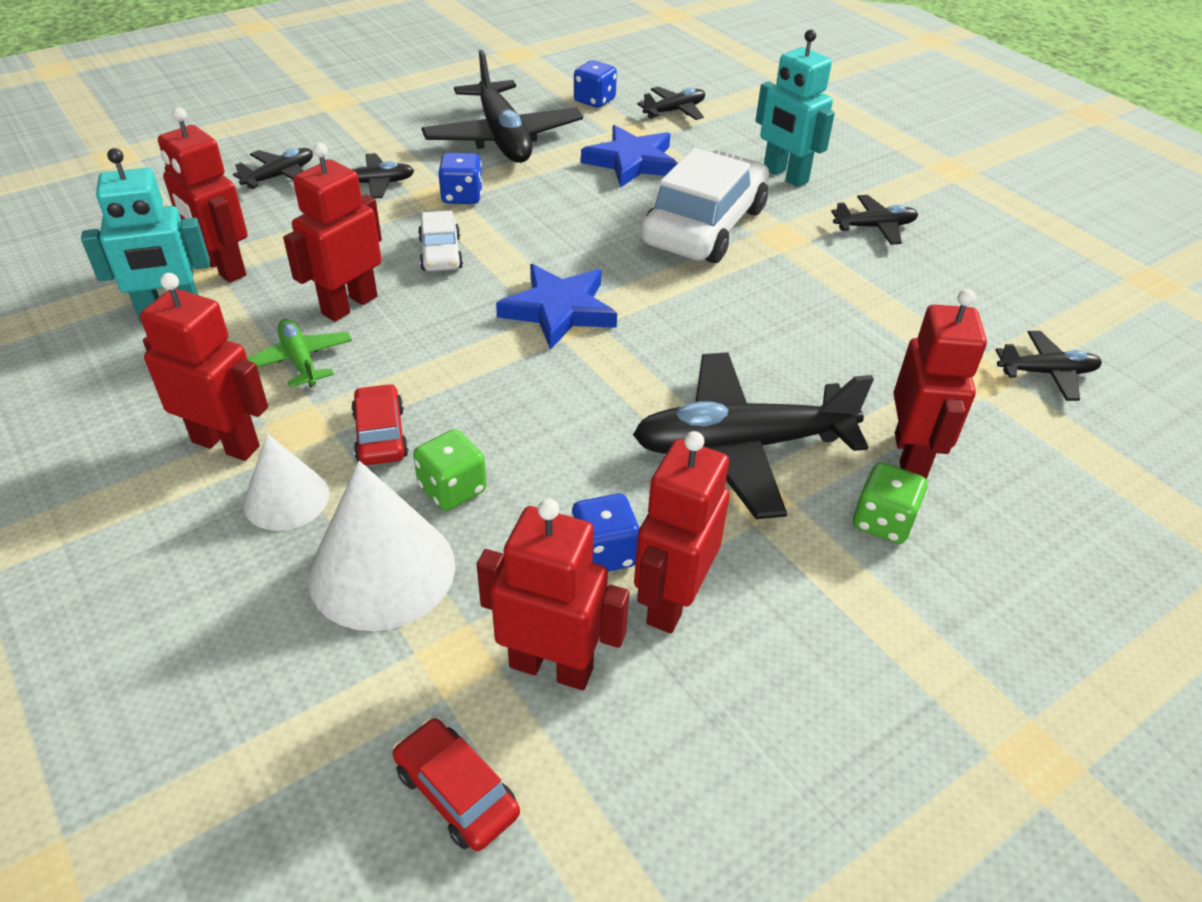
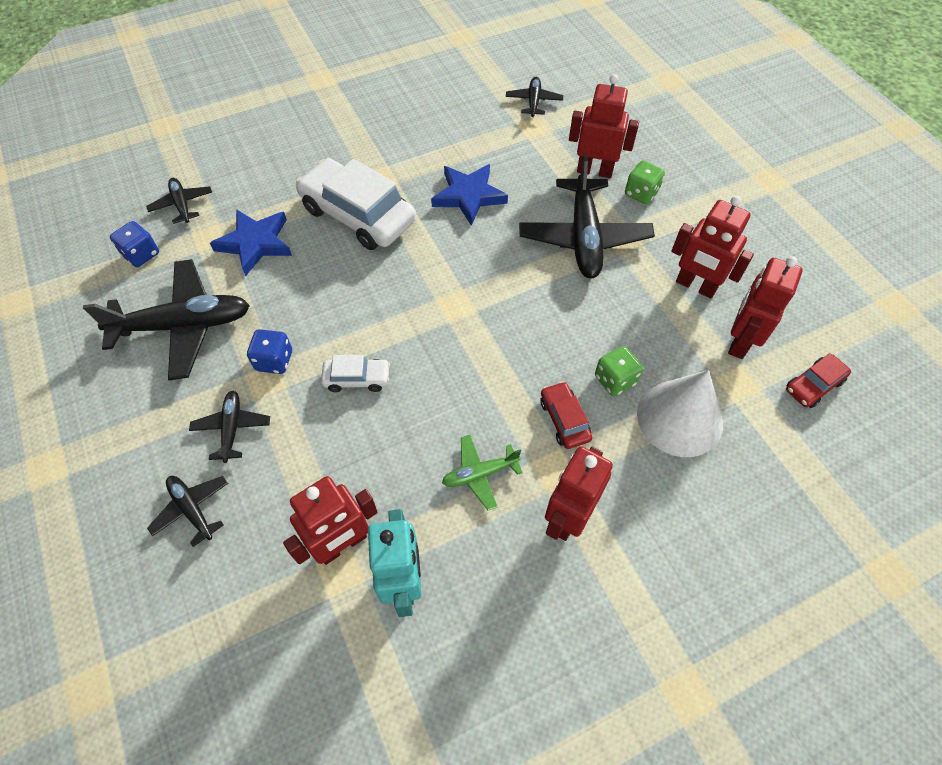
camera: 80 degrees left, 15 degrees up
white cone [243,434,330,531] -> none
red robot [283,143,382,322] -> none
red car [351,384,409,465] -> red car turned 75 degrees clockwise [540,381,592,449]
blue star [496,264,617,350] -> blue star moved to [431,164,508,226]
blue dice [571,494,640,572] -> none
turquoise robot [756,29,835,187] -> none
black plane [831,195,918,245] -> none

